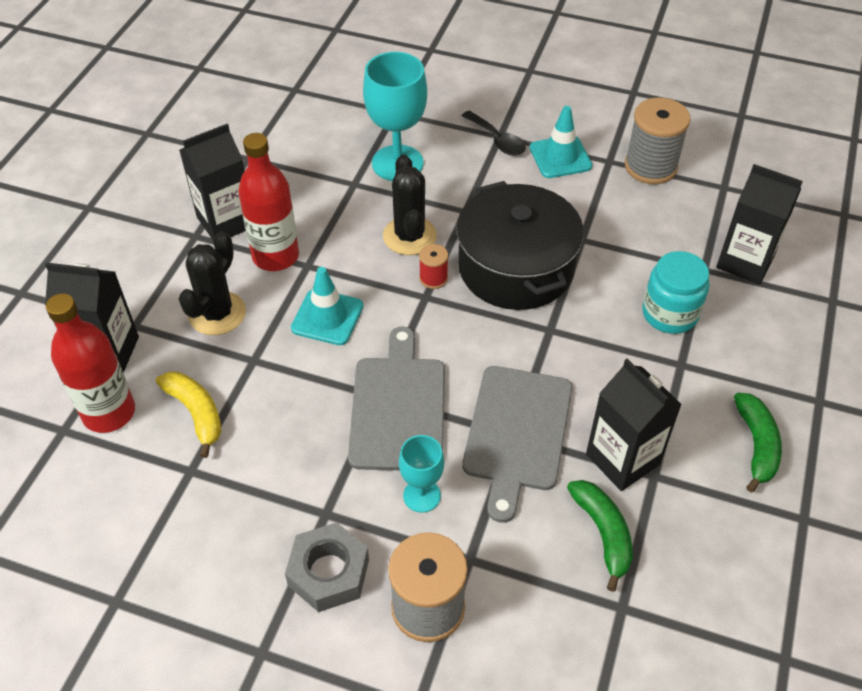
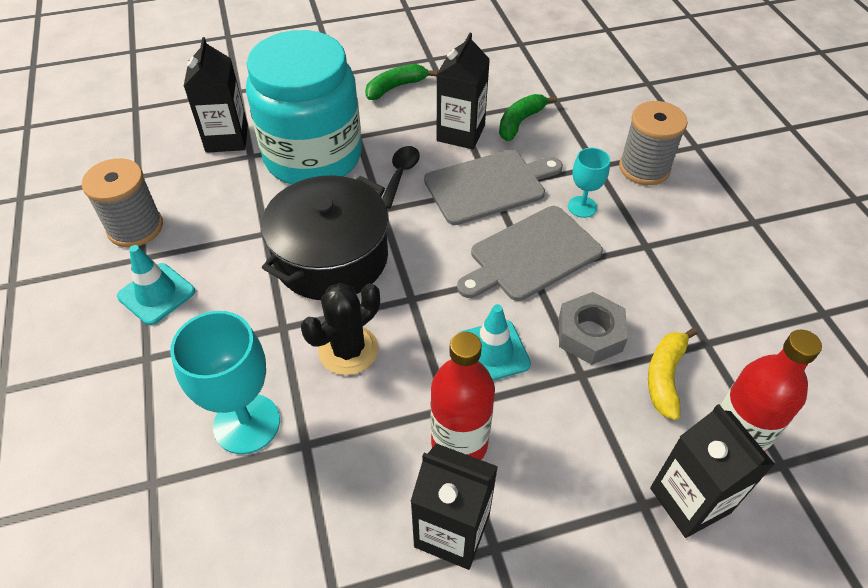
camera: 125 degrees left, 0 degrees up
black cactus [179,231,246,335] -> none
grey nut [285,522,369,612] -> grey nut moved to [559,292,628,365]
red spool [419,244,448,289] -> none
black spoon [462,110,526,156] -> black spoon moved to [382,146,420,209]
turquoise jar [642,251,709,334] -> turquoise jar [246,30,362,184], size x2.07

